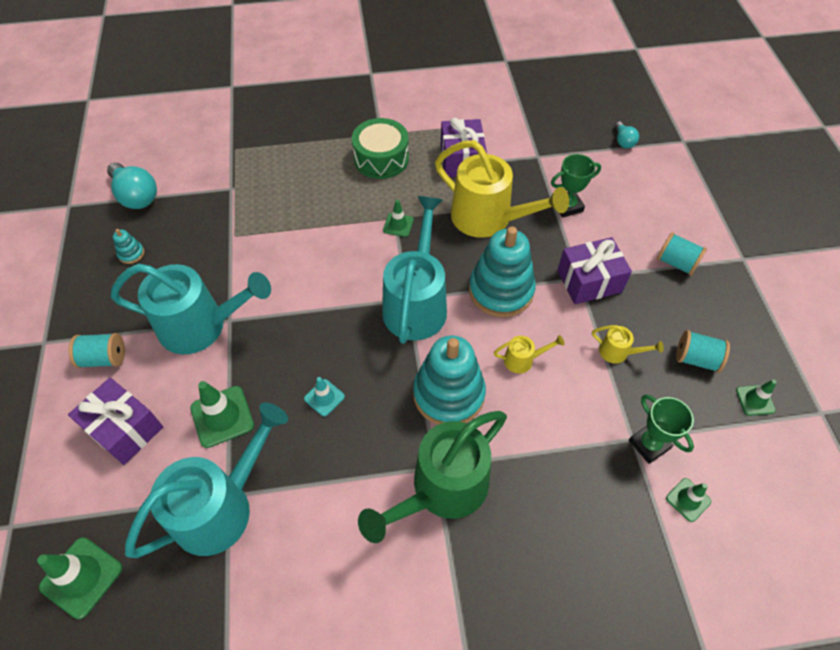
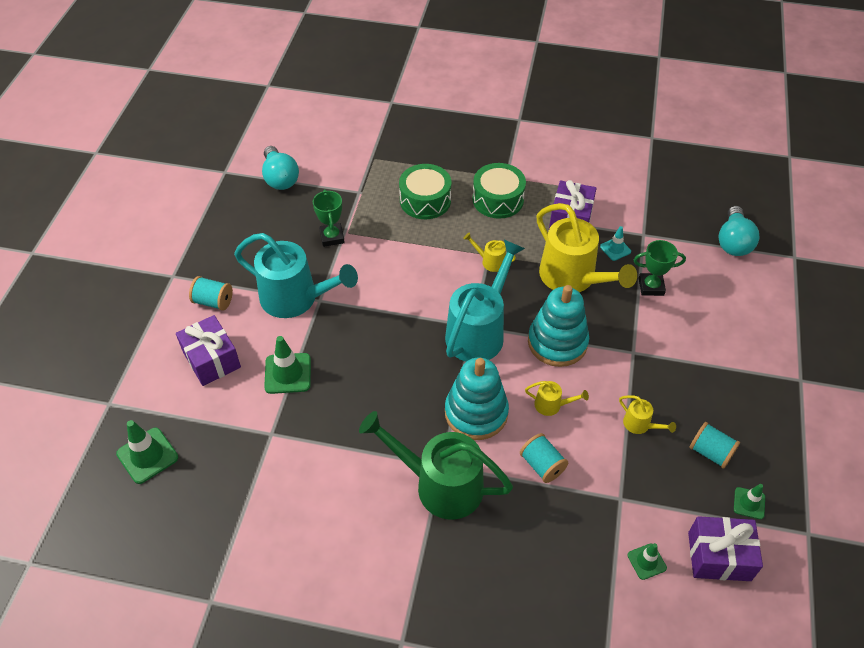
camera: 20 degrees right, 5 degrees down
turquoise stacking toy [113,229,144,264] -> none
turquoise watering can [125,403,288,558] -> none
turquoise traffic cone [304,377,345,416] -> turquoise traffic cone moved to [600,226,631,261]
green watering can [358,411,507,543] -> green watering can turned 45 degrees clockwise [359,411,513,520]
green traffic cone [383,200,414,237] -> yellow watering can [463,232,516,272]
purple gift [557,237,632,304] -> purple gift moved to [688,516,763,581]
turquoise light bulb [615,121,639,148] -> turquoise light bulb [718,206,759,256], size x1.83
green trophy [629,394,694,464] -> green trophy moved to [313,190,345,247]
turquoise spool [657,232,707,276] -> turquoise spool moved to [520,433,568,483]
none -> green drum [399,164,451,219]

